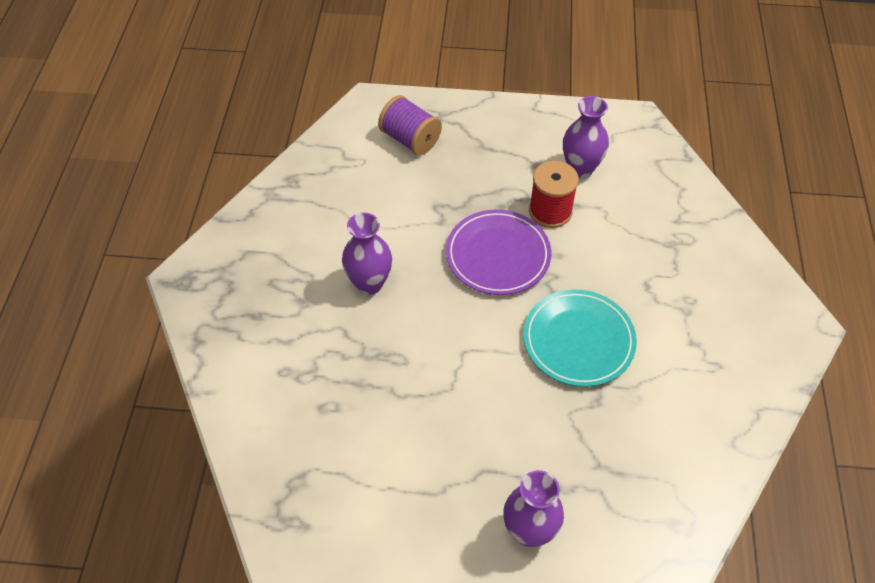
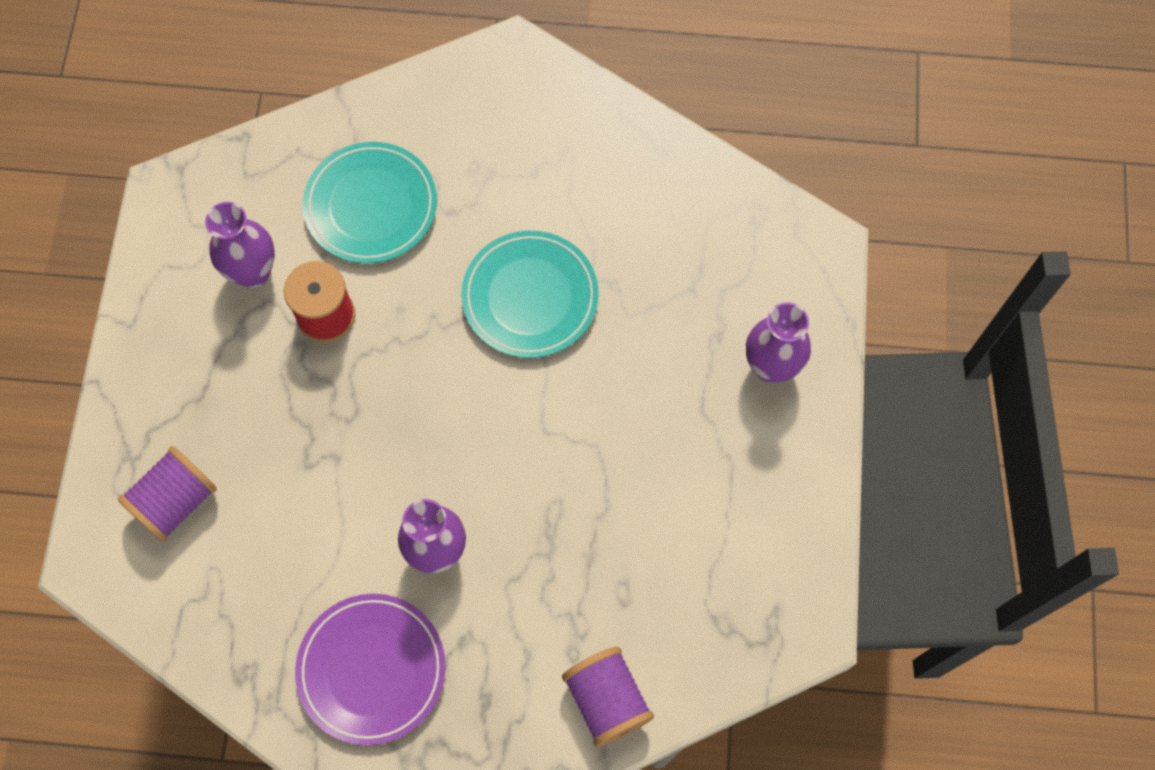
camera: 90 degrees left, 15 degrees up
purple plate [446,209,551,295] -> purple plate moved to [295,594,446,745]
none -> turquoise plate [303,142,437,264]
none -> purple spool [562,647,654,747]

